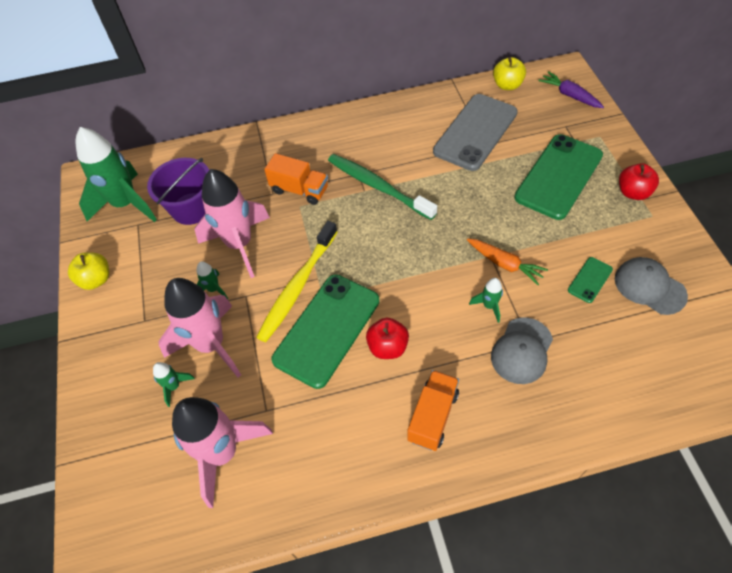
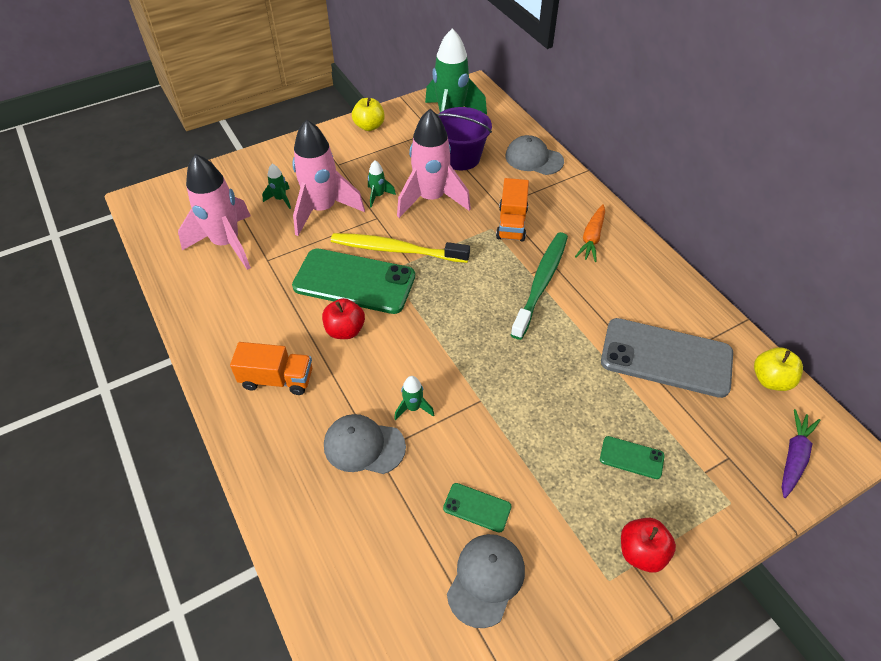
camera: 70 degrees right, 5 degrees down
orange carrot [467,238,548,285] -> orange carrot moved to [575,204,605,262]
green phone [514,134,603,220] -> green phone [600,436,665,479], size x0.44
none -> grey cap [505,135,564,175]

